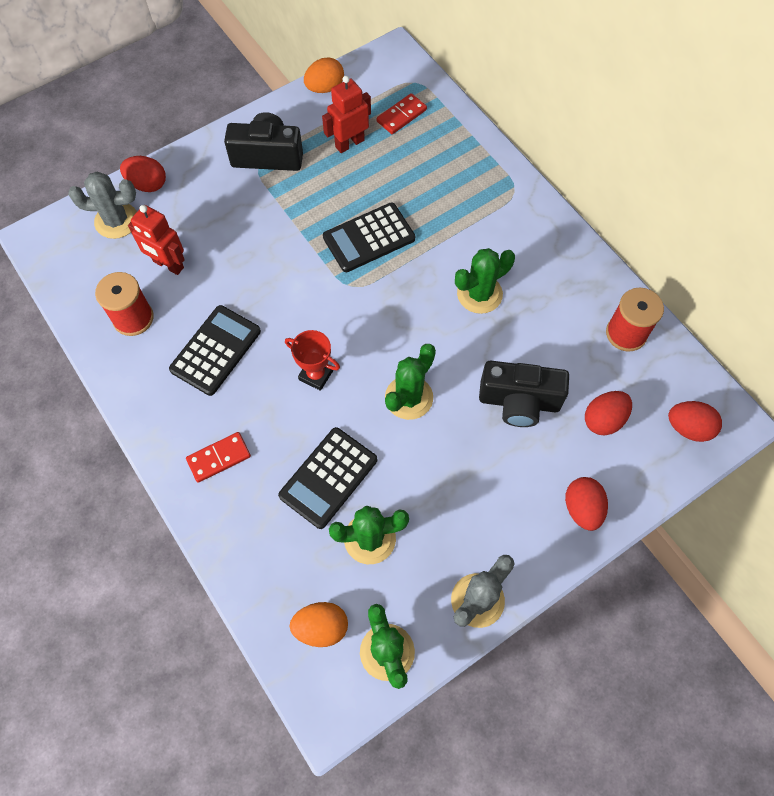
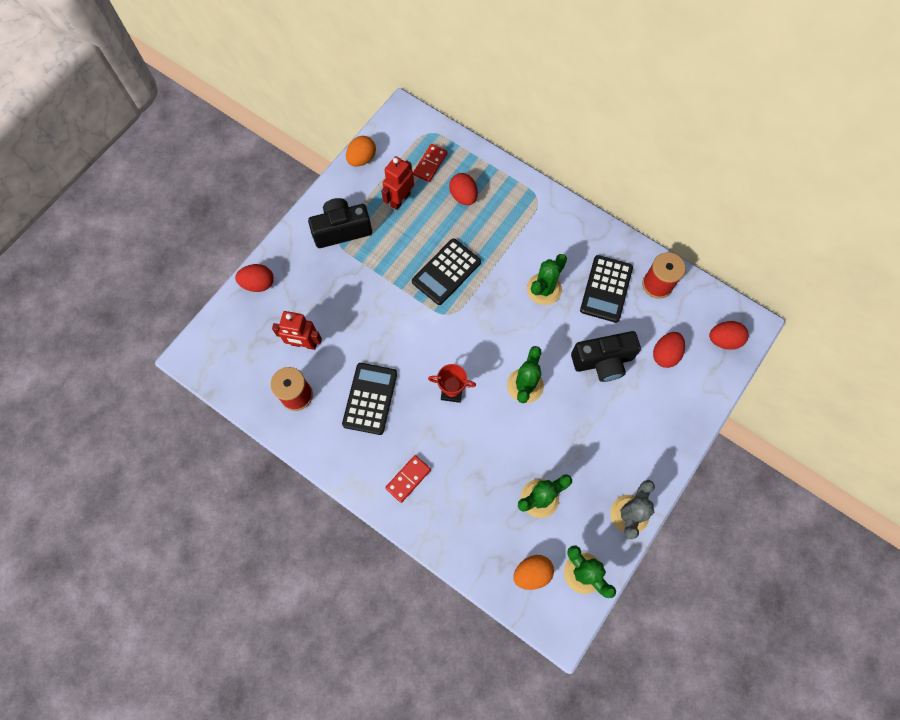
camera: 20 degrees left, 5 degrees up
grey cactus [68,172,137,239] -> none
black calculator [278,427,377,529] -> black calculator moved to [580,255,633,323]
red egg [565,477,608,531] -> red egg moved to [449,173,478,205]

